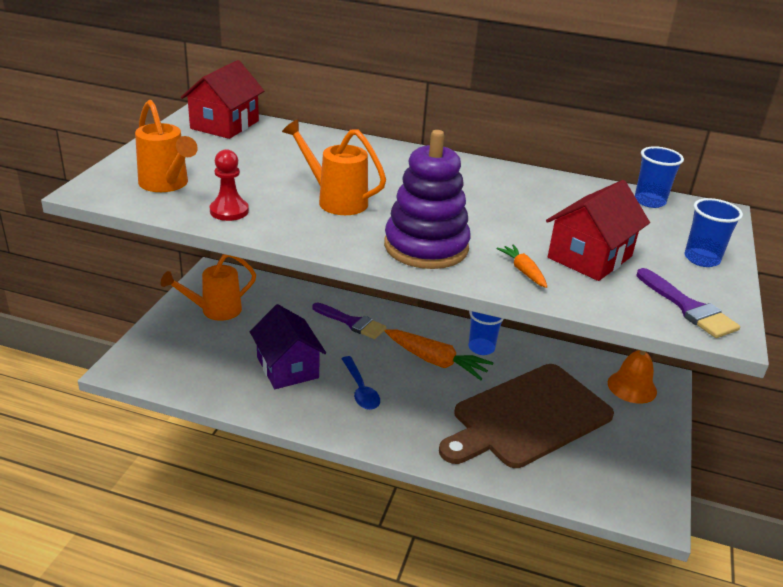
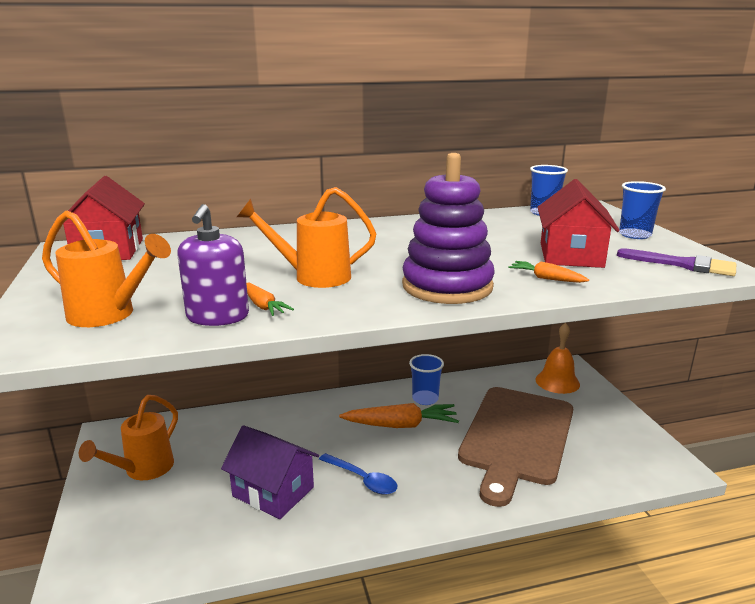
camera: 30 degrees left, 10 degrees down
red pawn [210,149,249,221] -> purple soap dispenser [177,204,249,326]
purple brush [312,302,386,339] -> none
none -> orange carrot [246,283,294,316]

